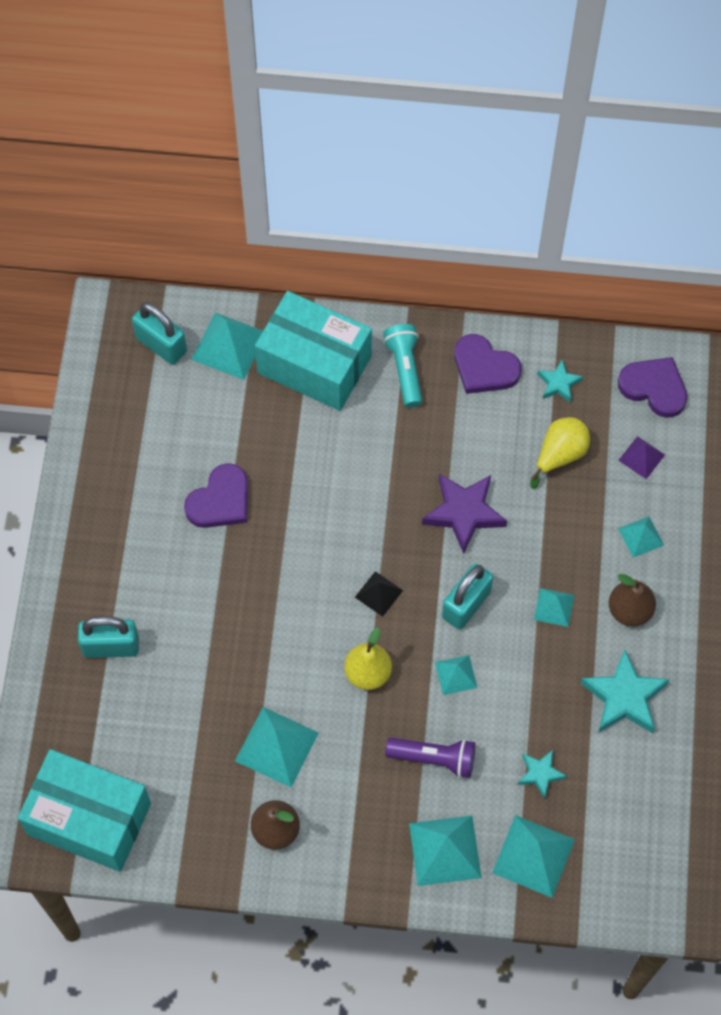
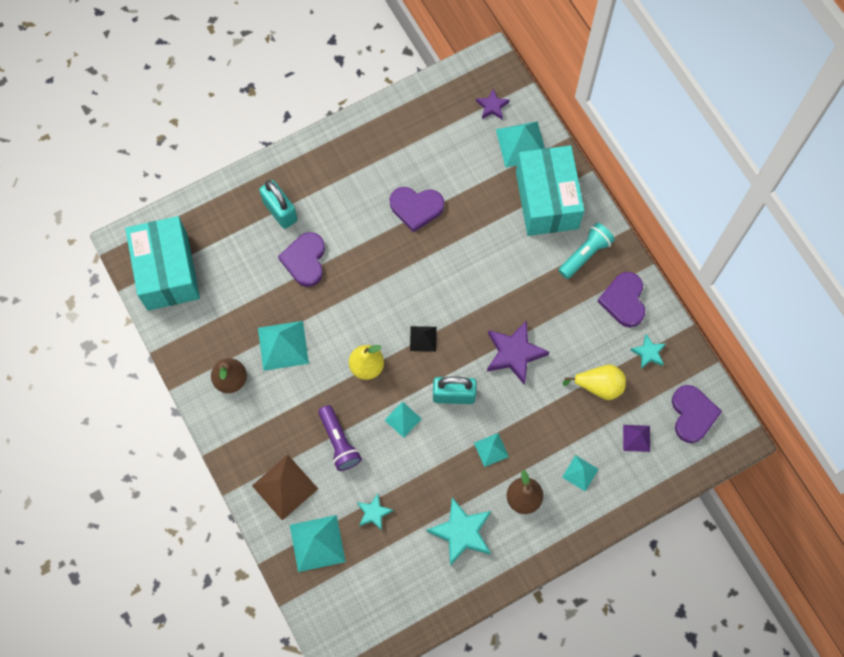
camera: 55 degrees right, 5 degrees up
turquoise padlock [132,302,187,365] -> purple star [476,89,509,119]
turquoise pyramid [409,816,482,886] -> brown pyramid [252,455,318,520]
none -> purple heart [278,232,325,287]

